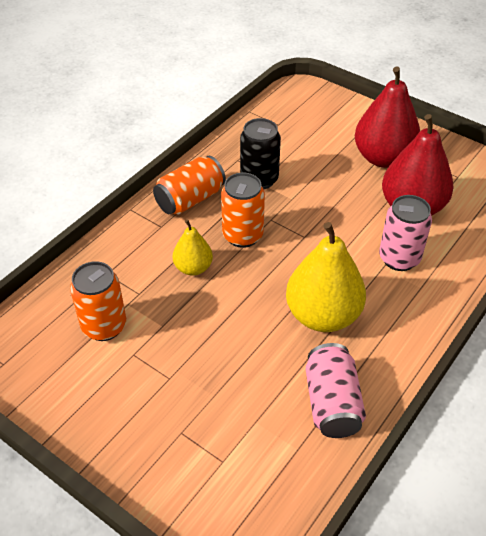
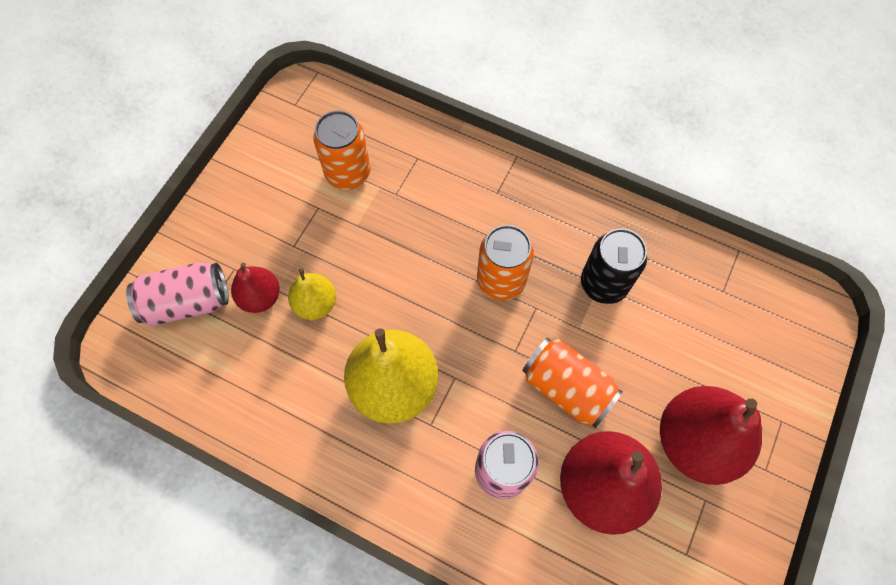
camera: 80 degrees right, 20 degrees up
orange can [153,156,226,215] -> orange can moved to [522,338,623,428]
yellow pear [173,220,213,276] -> yellow pear moved to [288,268,336,320]
pink can [306,343,366,438] -> pink can moved to [126,262,229,326]
none -> red pear [231,263,280,313]

